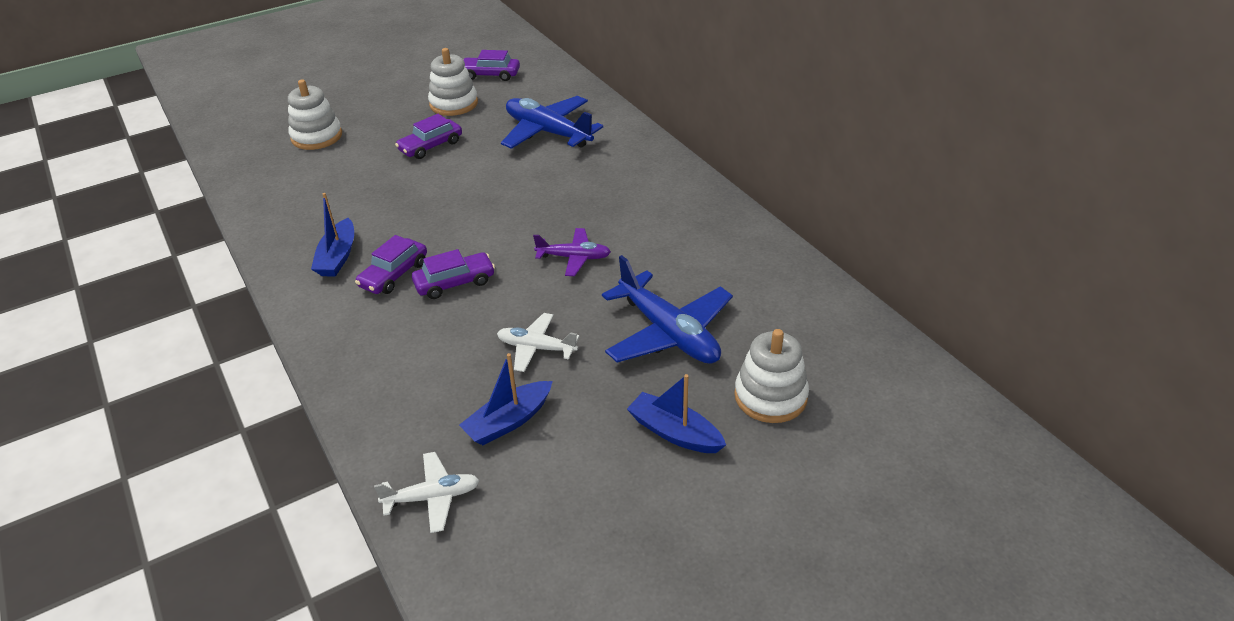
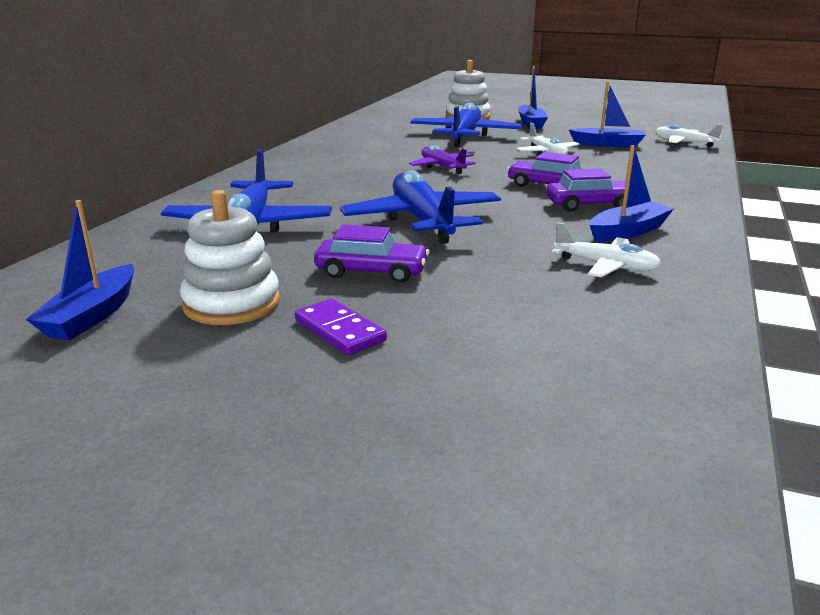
camera: 130 degrees left, 15 degrees down
white stacking toy [288,79,342,150] -> none
purple car [463,50,520,81] -> blue boat [26,200,134,340]
none -> purple domino [295,299,387,355]
none -> blue plane [340,170,501,244]
none -> white plane [552,222,661,277]

